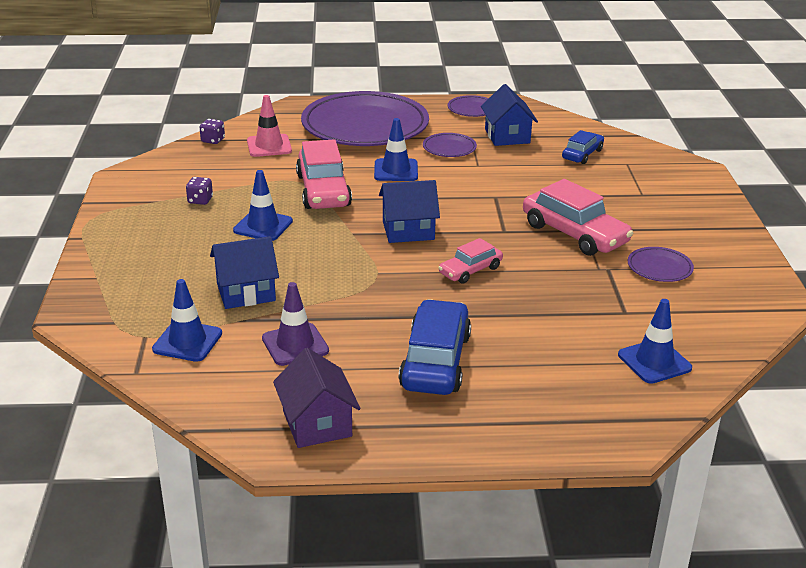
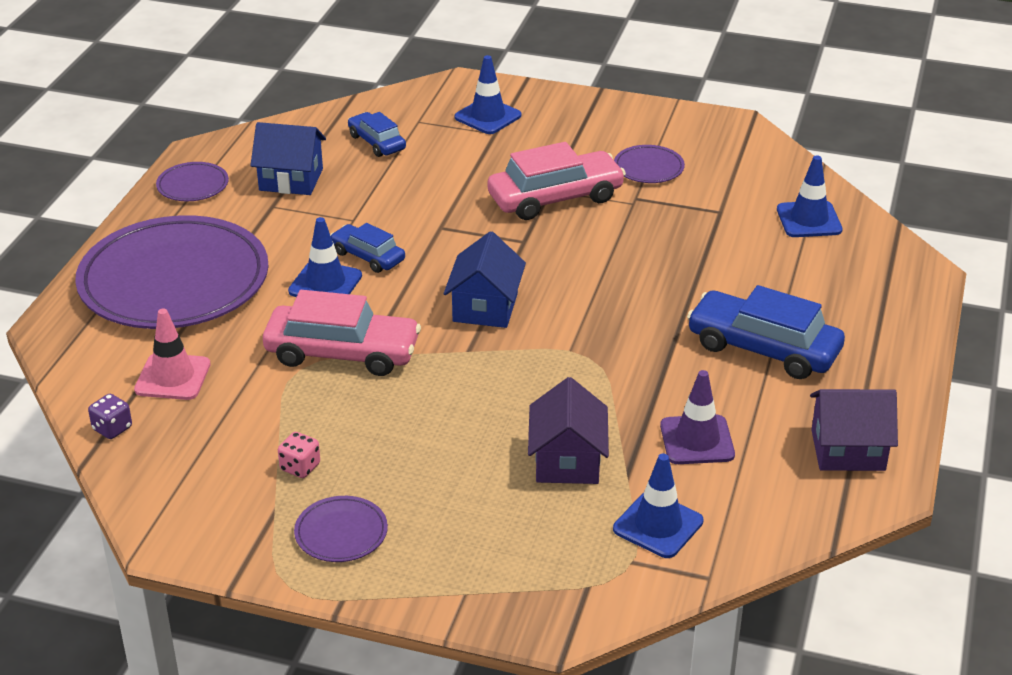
camera: 70 degrees left, 5 degrees up
purple dice [186,177,213,205] -> pink dice [278,432,320,478]
blue house [210,236,279,309] -> purple house [528,377,609,484]
blue traffic cone [233,170,293,241] -> blue traffic cone moved to [454,55,521,134]
purple plate [423,133,477,157] -> purple plate moved to [294,496,388,562]
pink car [438,238,503,284] -> none
none -> blue car [330,223,405,273]

